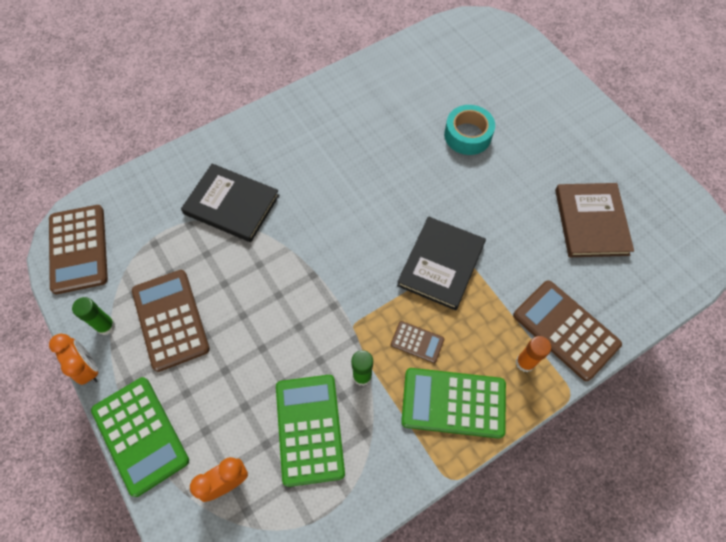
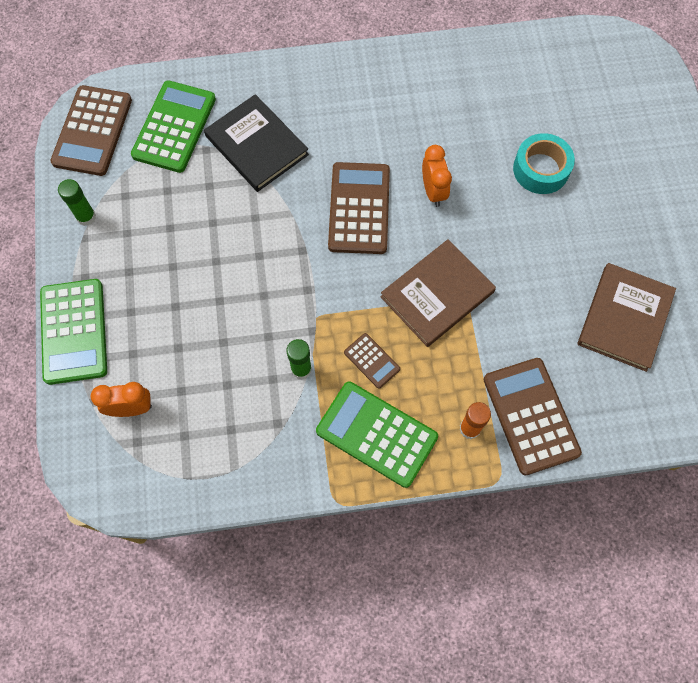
camera: 25 degrees right, 5 degrees up
orange clock [49,334,98,385] -> orange clock moved to [422,145,452,207]
brown calculator [132,270,210,372] -> brown calculator moved to [328,162,390,254]
green calculator [276,375,345,487] -> green calculator moved to [131,80,216,173]
black book [397,216,486,310] -> brown book [381,239,496,347]

